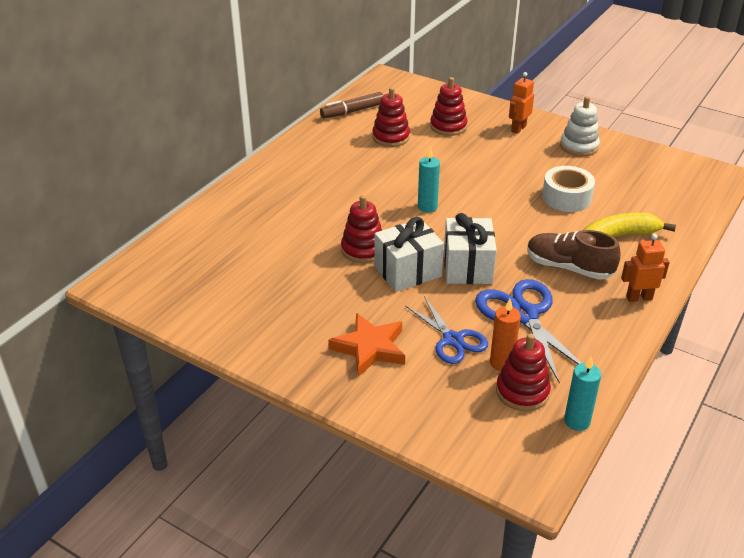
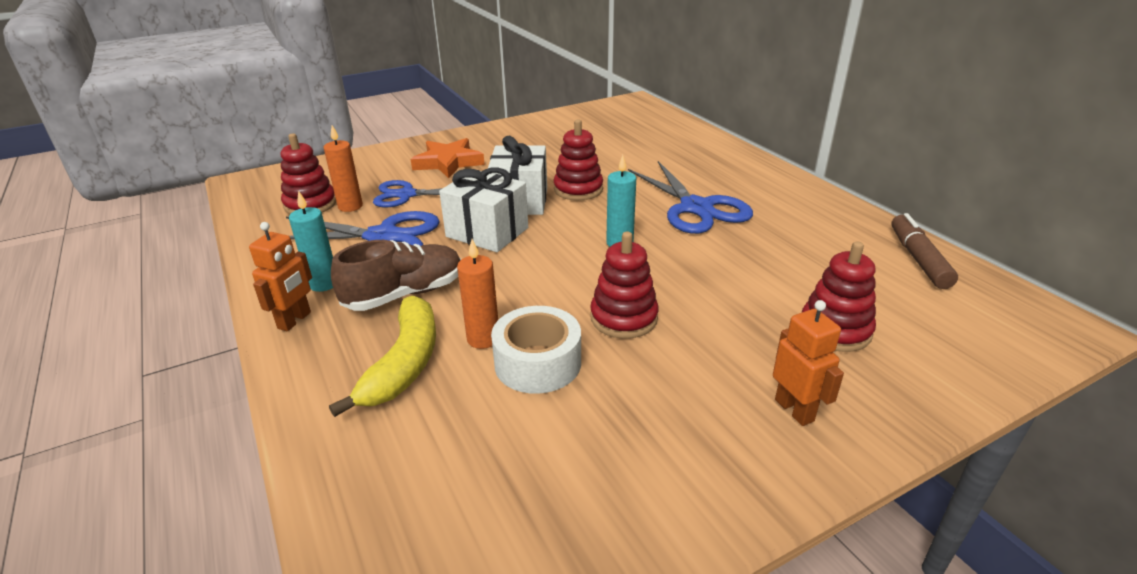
camera: 120 degrees right, 5 degrees down
red stacking toy [372,87,410,147] -> red stacking toy moved to [590,232,658,339]
white stacking toy [560,96,600,157] -> none
turquoise candle [564,356,601,431] -> turquoise candle moved to [289,190,333,292]
none -> orange candle [457,239,498,349]
none -> blue scissors [628,161,753,234]

